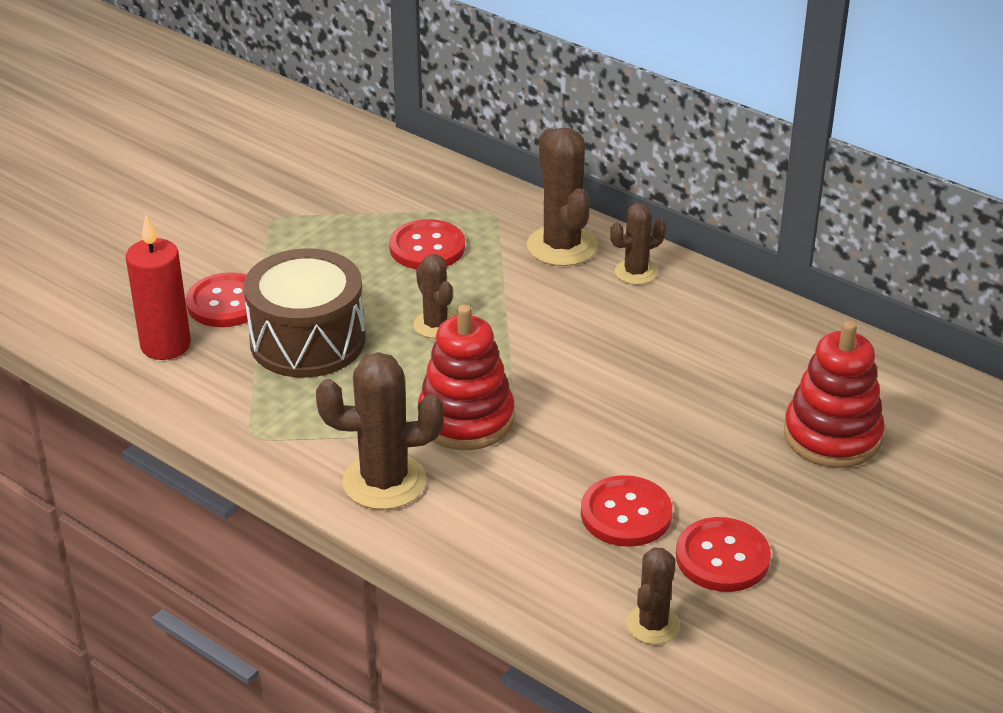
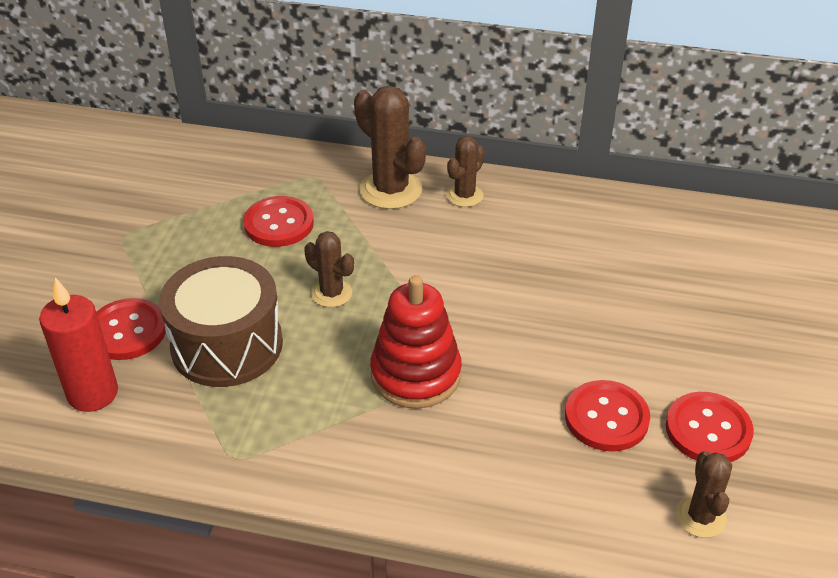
camera: 25 degrees left, 5 degrees up
brown cactus [316,352,444,510] -> none
red stacking toy [784,321,885,468] -> none

